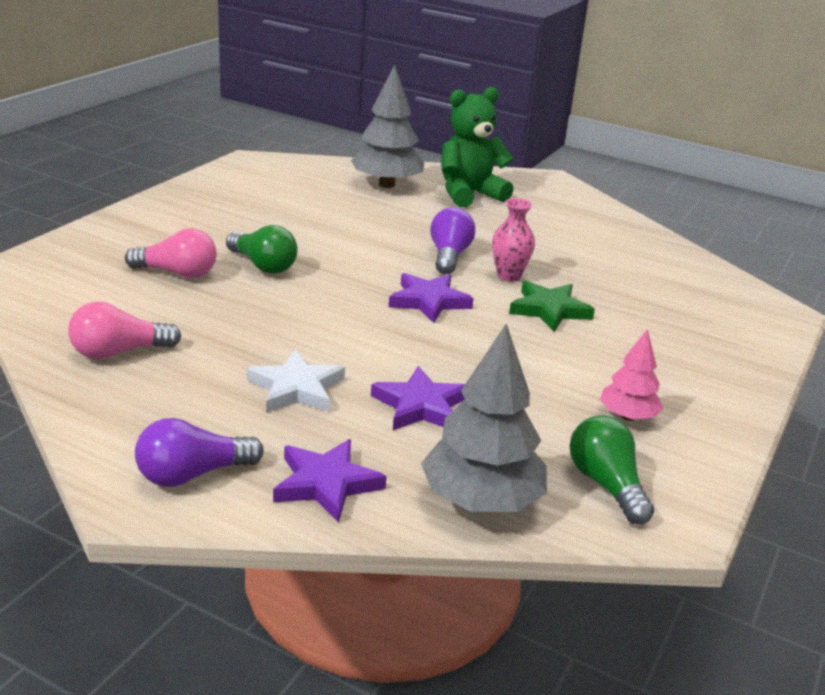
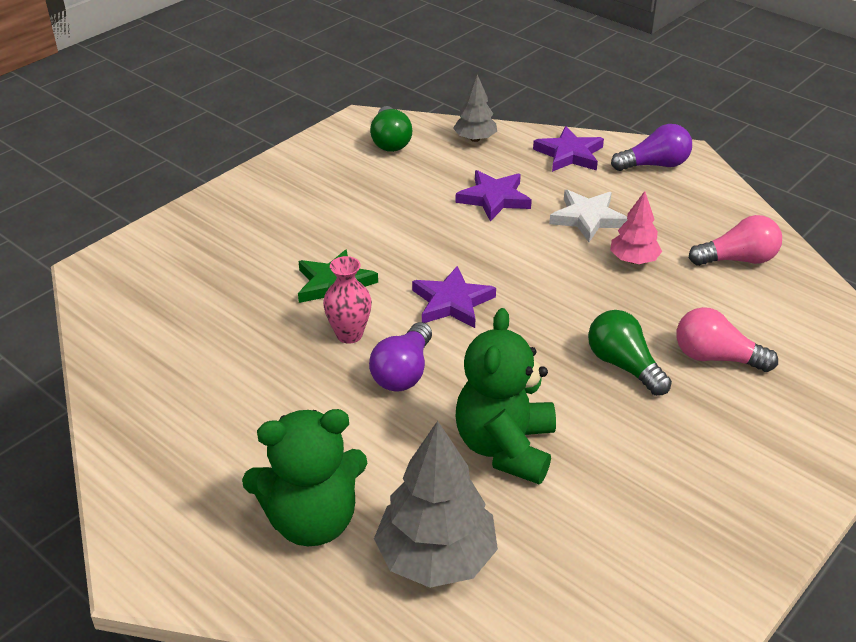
camera: 165 degrees left, 10 degrees up
grey tree [421,324,547,512] -> grey tree [453,74,497,142], size x0.57
pink tree [600,329,663,421] -> pink tree moved to [610,191,662,264]
none -> green teddy bear [456,308,556,484]

